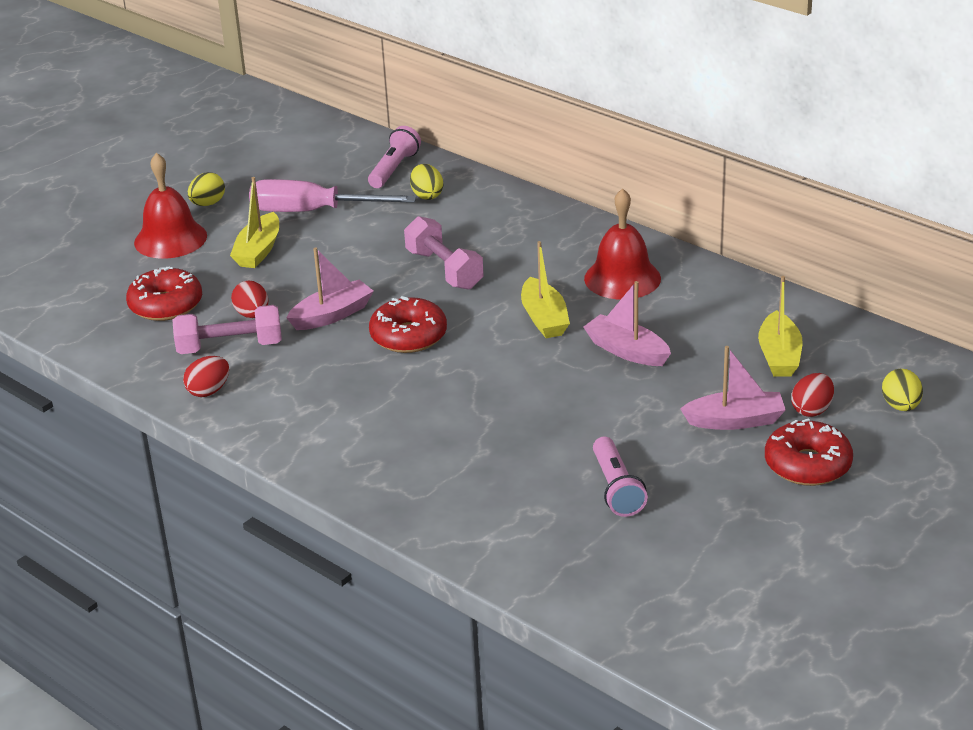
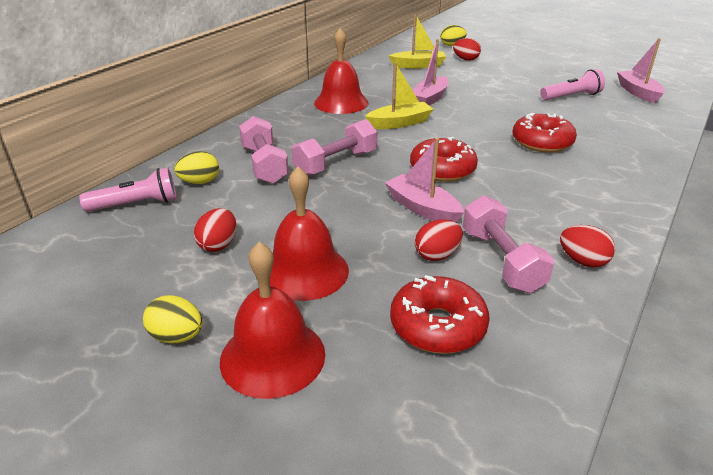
camera: 100 degrees left, 0 degrees up
yellow boat [230,177,279,268] -> red bell [270,166,349,301]
pink screwdriver [249,179,416,212] -> red egg [194,208,236,252]
pink flashlight [368,126,421,188] -> pink flashlight turned 150 degrees clockwise [79,168,177,212]
pink boat [680,346,786,430] -> pink boat moved to [617,38,665,103]
red donut [765,418,853,486] -> red donut moved to [512,113,577,153]
none -> pink dumbbell [239,116,289,184]

